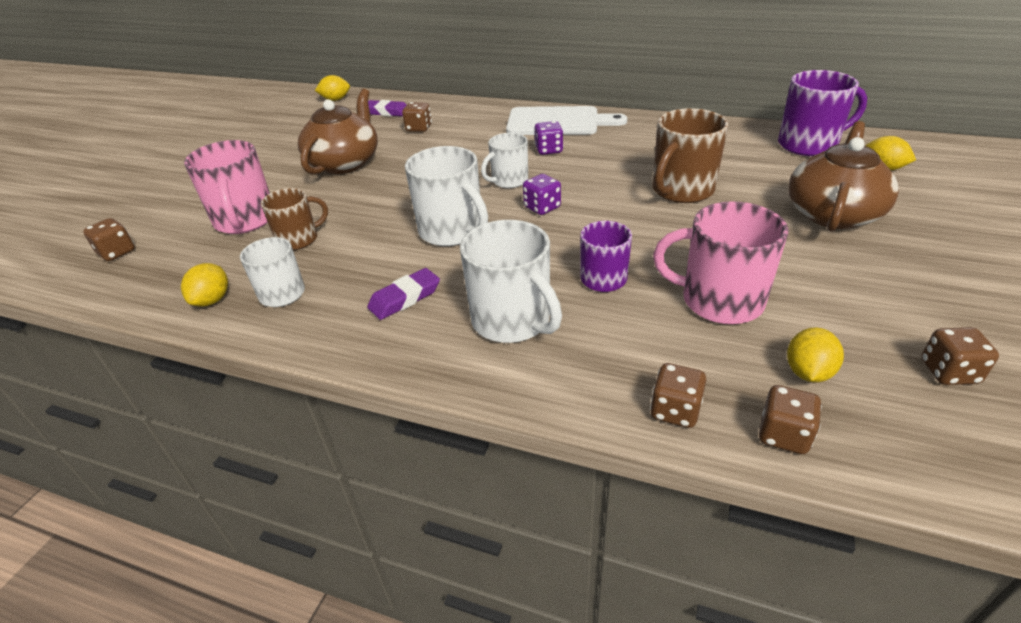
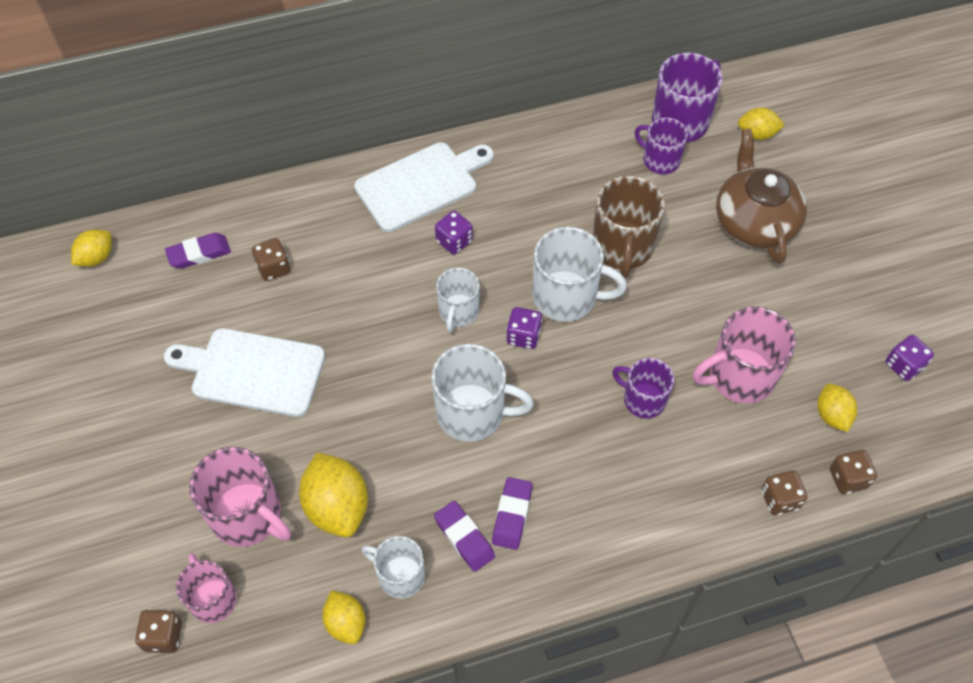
camera: 40 degrees left, 20 degrees up
brown mug [261,188,328,250] -> yellow lemon [299,452,368,537]
brown teapot [298,89,378,175] -> white cutting board [164,328,325,417]
white mug [460,220,562,343] -> white mug moved to [532,227,627,322]
brown dice [921,327,999,385] -> purple dice [886,335,934,381]
none -> pink mug [176,553,237,623]
none -> purple eraser [434,501,495,572]
none -> purple mug [635,118,688,174]

